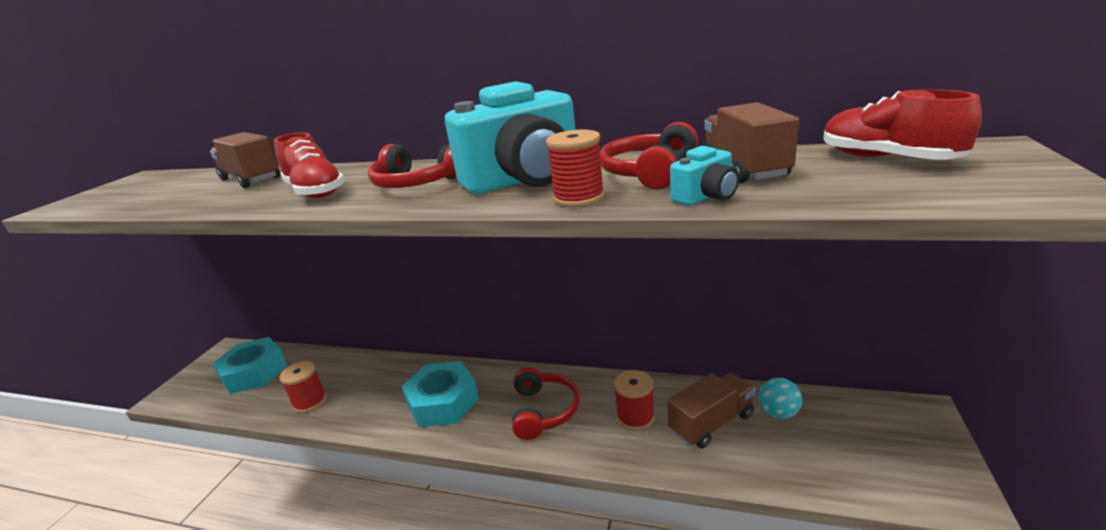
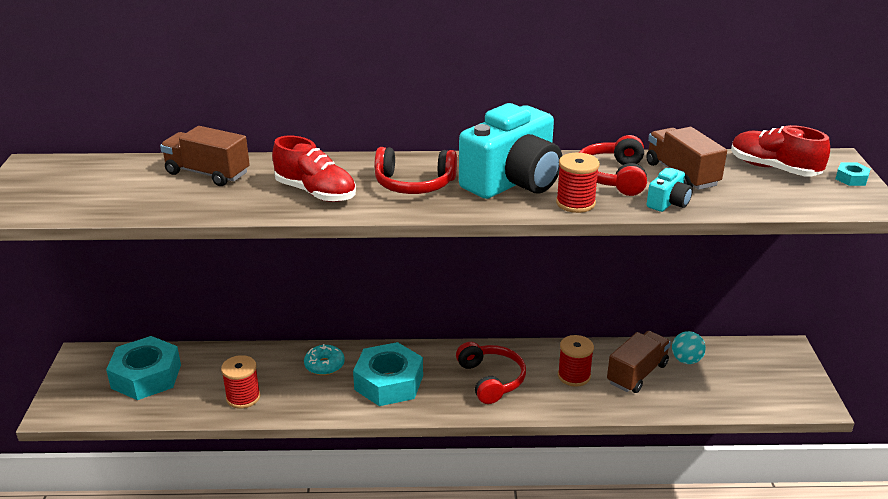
camera: 20 degrees left, 5 degrees up
none -> turquoise donut [304,344,345,375]
none -> turquoise nut [836,162,870,186]

